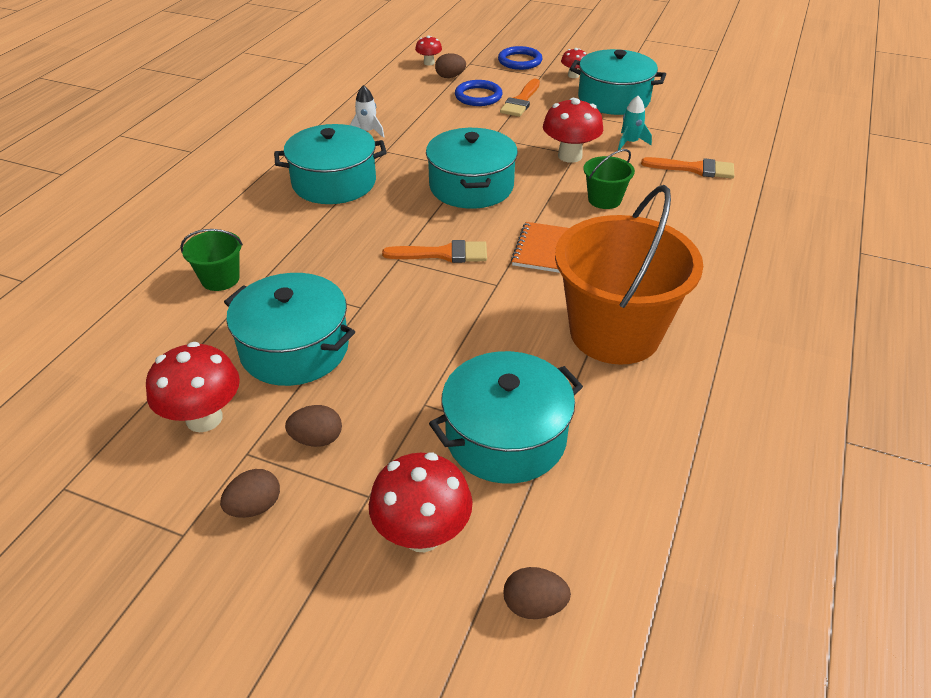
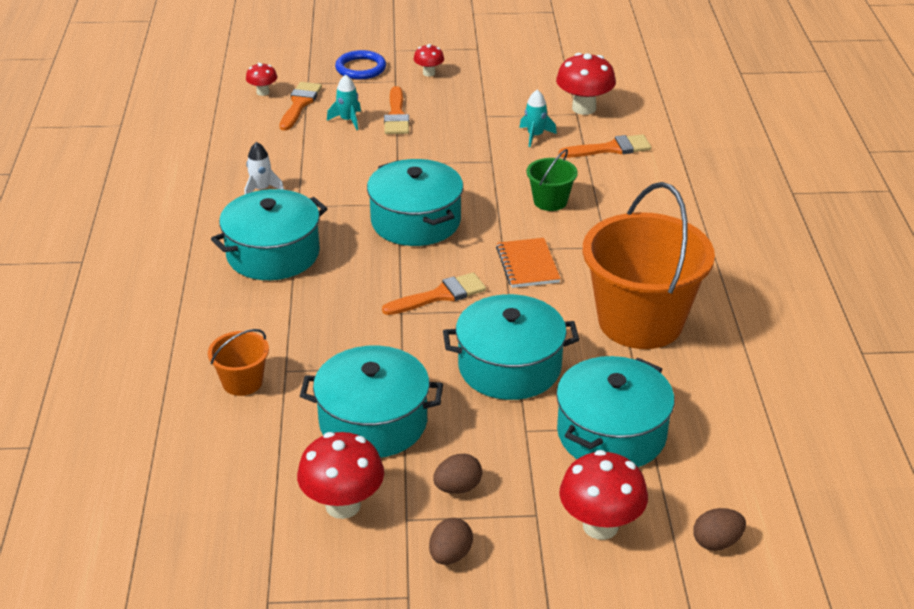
camera: 25 degrees left, 5 degrees down
green bucket [180,229,243,291] -> orange bucket [208,329,269,396]
brown egg [435,53,466,78] -> orange brush [279,82,322,131]
blue ring [455,80,503,106] -> turquoise rocket [327,74,361,130]
red mushroom [543,98,603,163] -> red mushroom moved to [556,53,616,115]
turquoise pot [570,49,666,115] -> turquoise pot moved to [443,294,579,400]

